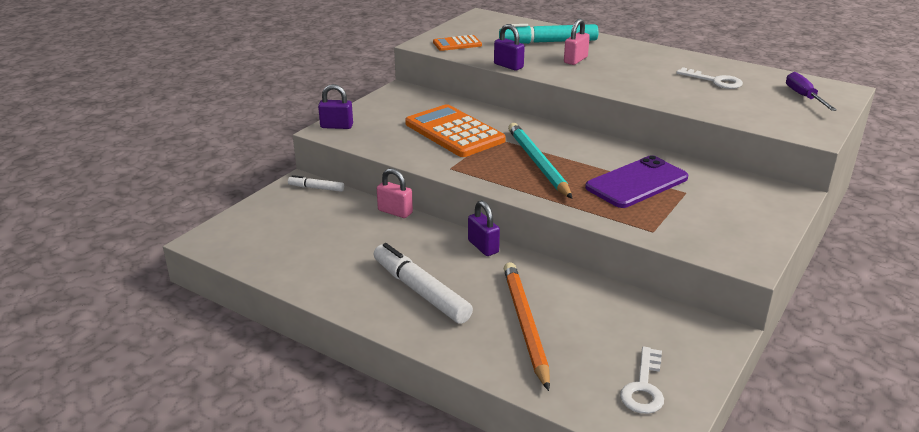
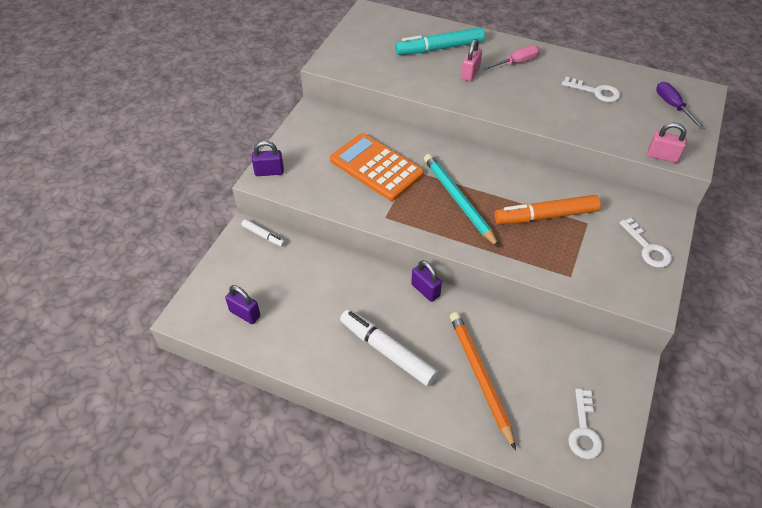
camera: 10 degrees left, 20 degrees up
white marker [288,175,344,192] -> white marker turned 150 degrees counterclockwise [241,219,285,247]
pink padlock [377,168,413,218] -> pink padlock moved to [647,123,687,163]
orange calculator [433,35,482,51] -> none
purple padlock [494,24,525,71] -> purple padlock moved to [225,285,260,324]
purple phone [585,155,688,208] -> orange marker [494,195,601,224]
none -> pink screwdriver [481,45,540,71]
none -> white key [619,218,672,268]

